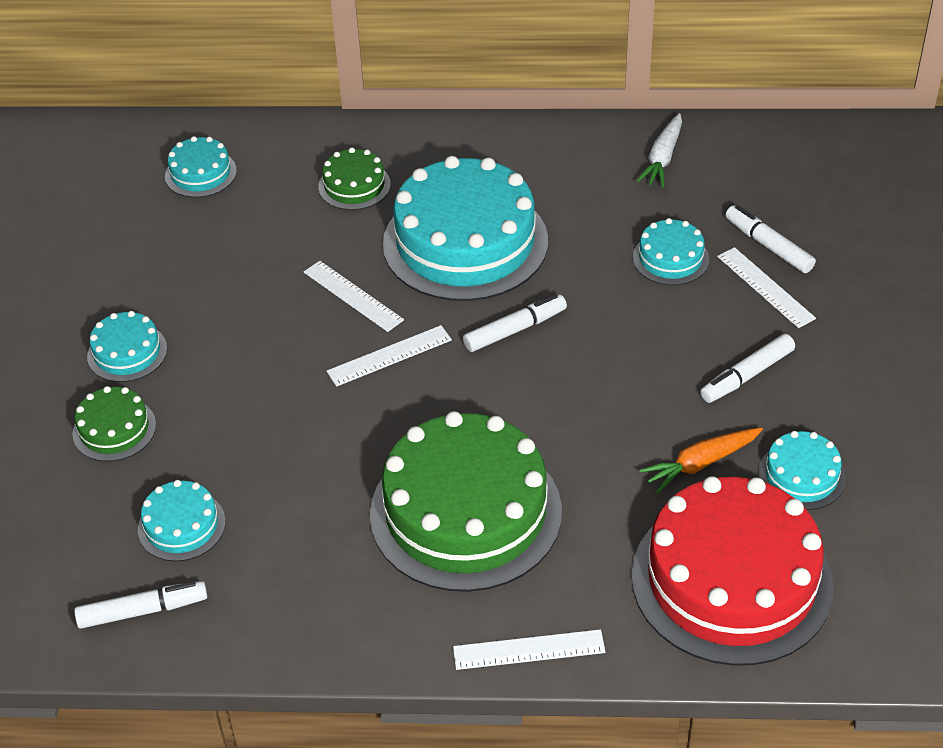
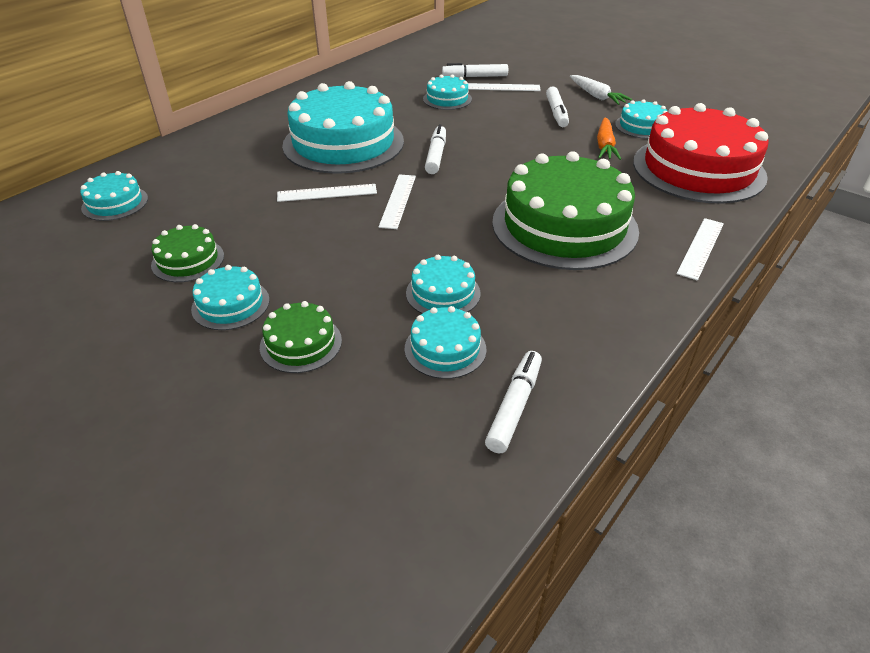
camera: 55 degrees left, 5 degrees down
green cake [318,147,391,210] -> green cake moved to [151,224,224,282]
white carrot [636,113,682,188] -> white carrot moved to [570,75,632,105]
none -> turquoise cake [406,255,481,314]

